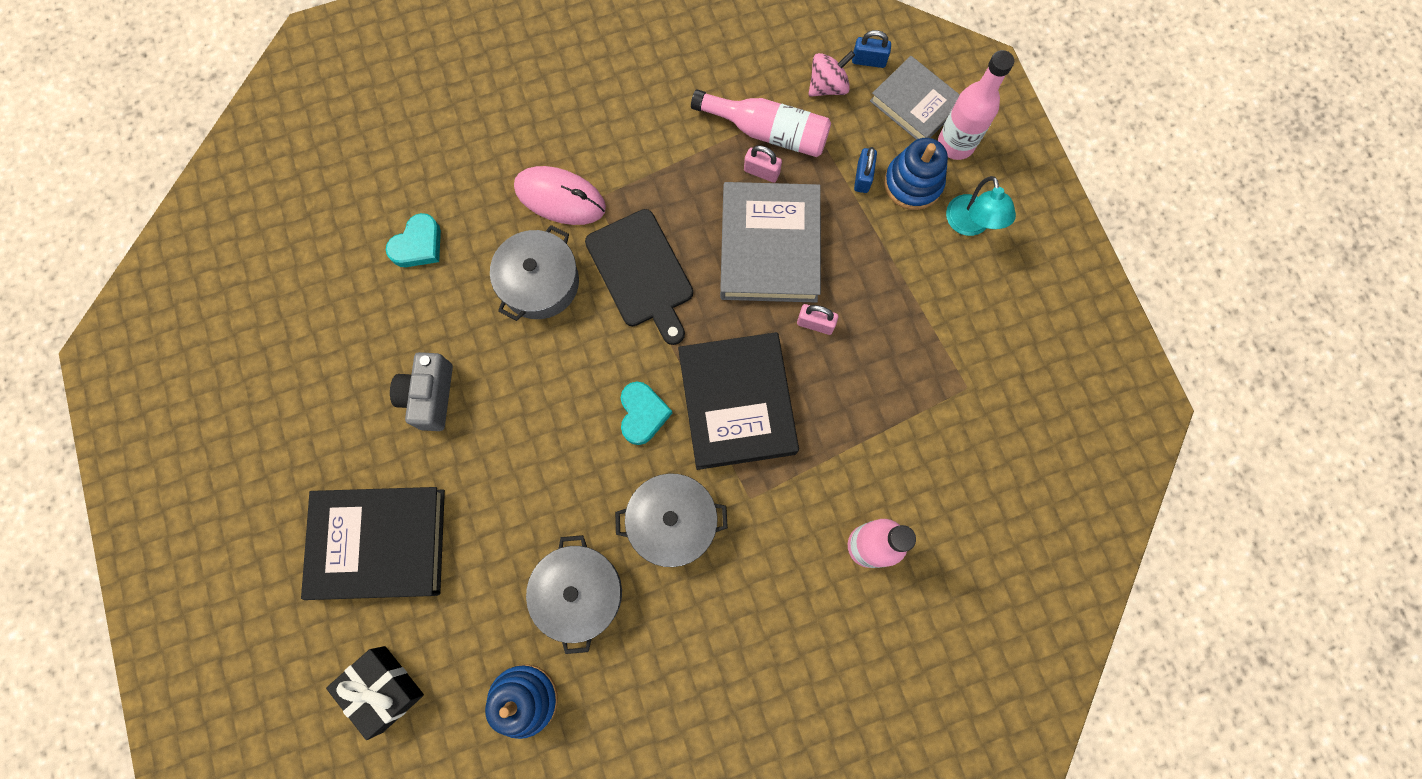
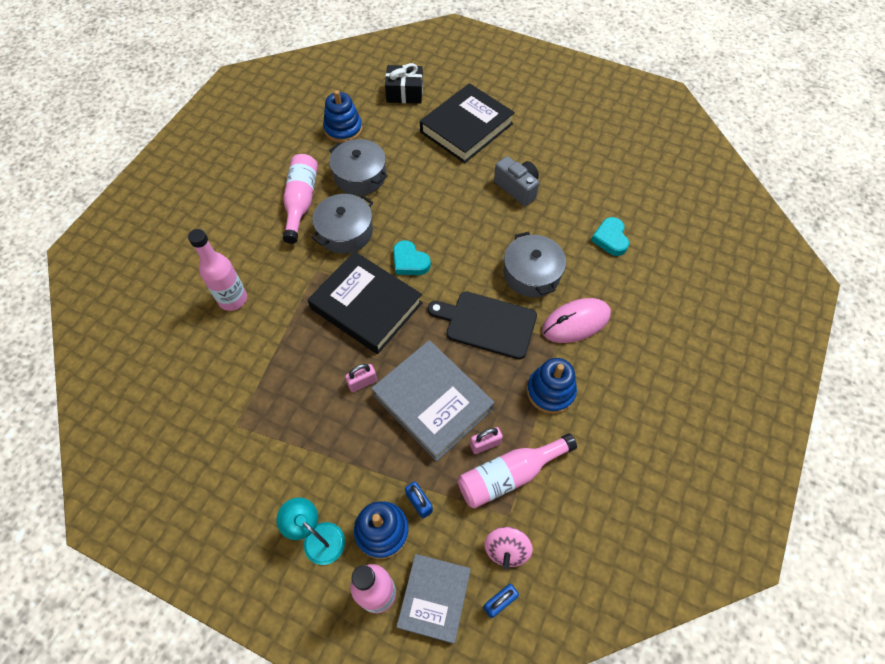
camera: 135 degrees right, 15 degrees down
grey book [870,56,960,140] -> grey book turned 75 degrees counterclockwise [397,554,471,644]
none -> pink bottle [283,154,318,244]
none -> blue stacking toy [527,358,577,414]

